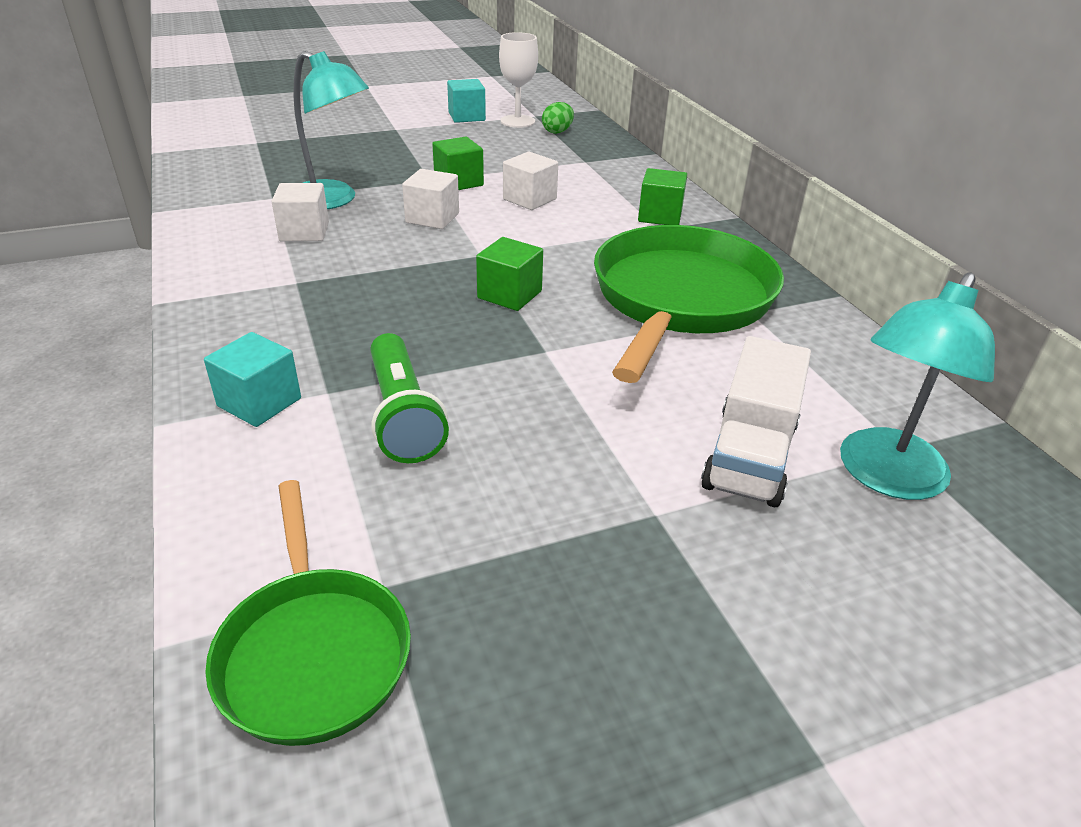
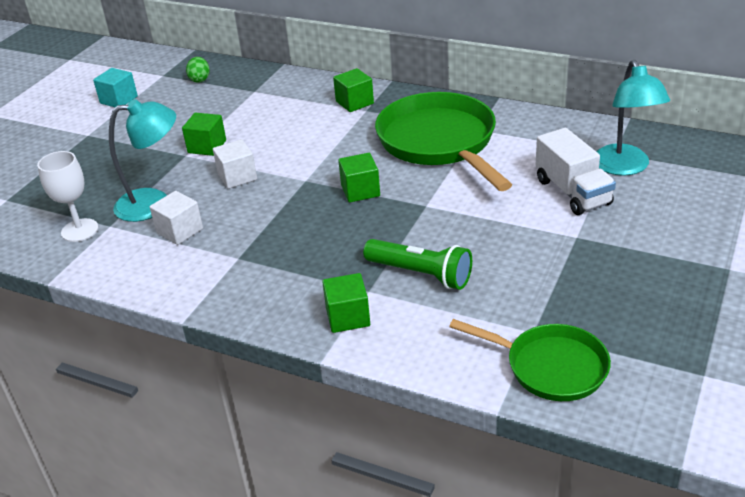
camera: 40 degrees left, 0 degrees up
turquoise cube [204,332,301,427] -> green cube [322,273,370,333]
white goblet [499,32,538,128] -> white goblet moved to [37,151,99,242]
white cube [503,152,558,210] -> none

